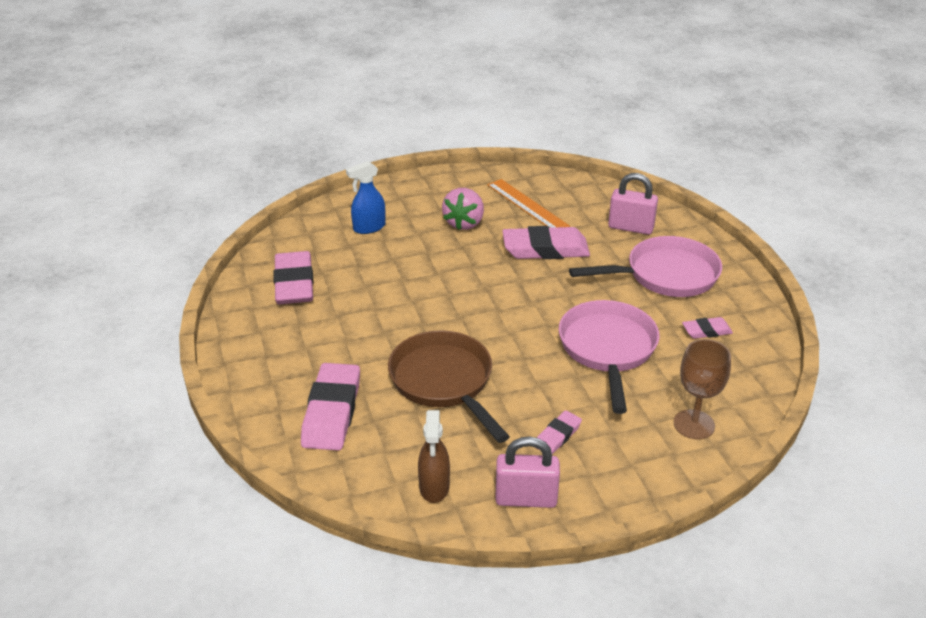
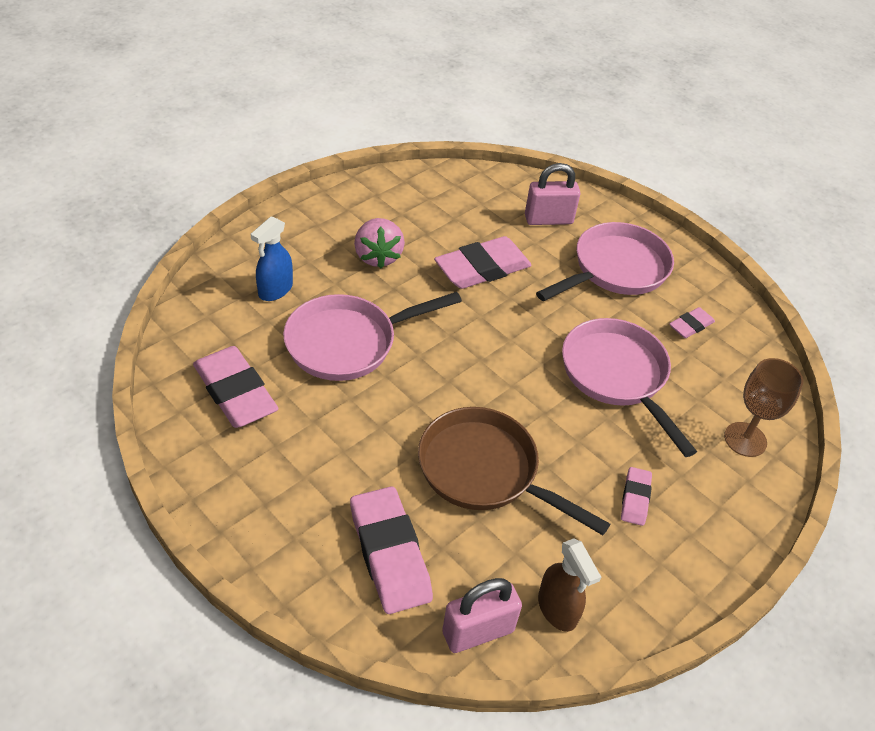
camera: 30 degrees left, 10 degrees up
orange ruler [487,179,570,228] -> none
pink padlock [495,436,560,508] -> pink padlock moved to [442,578,522,653]
none -> pink pan [283,292,462,381]

